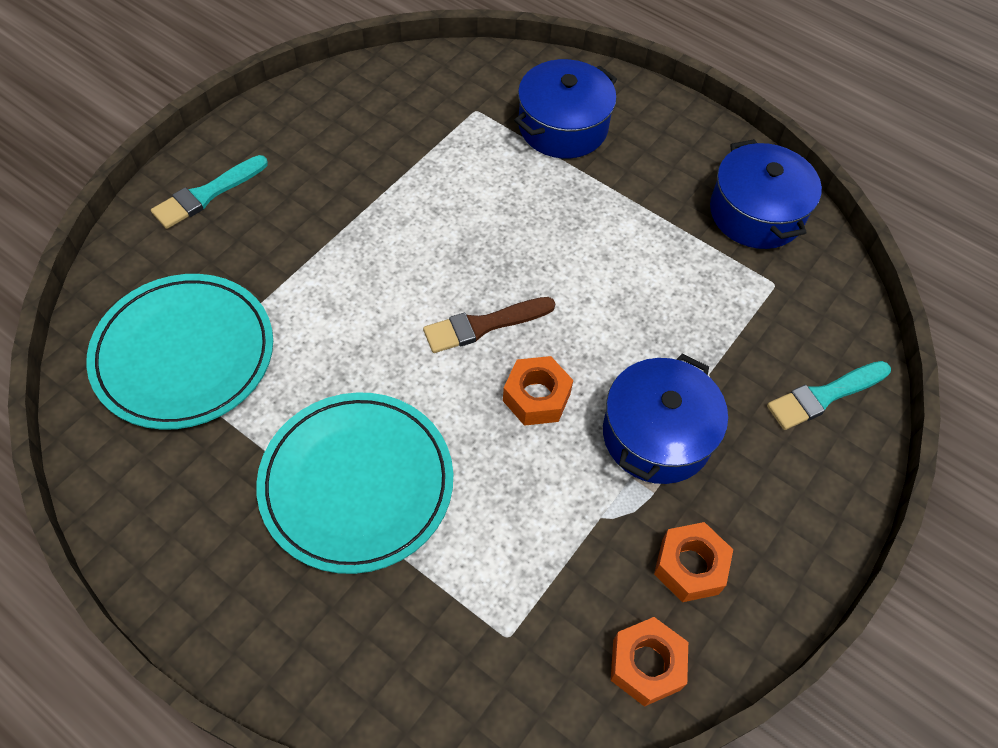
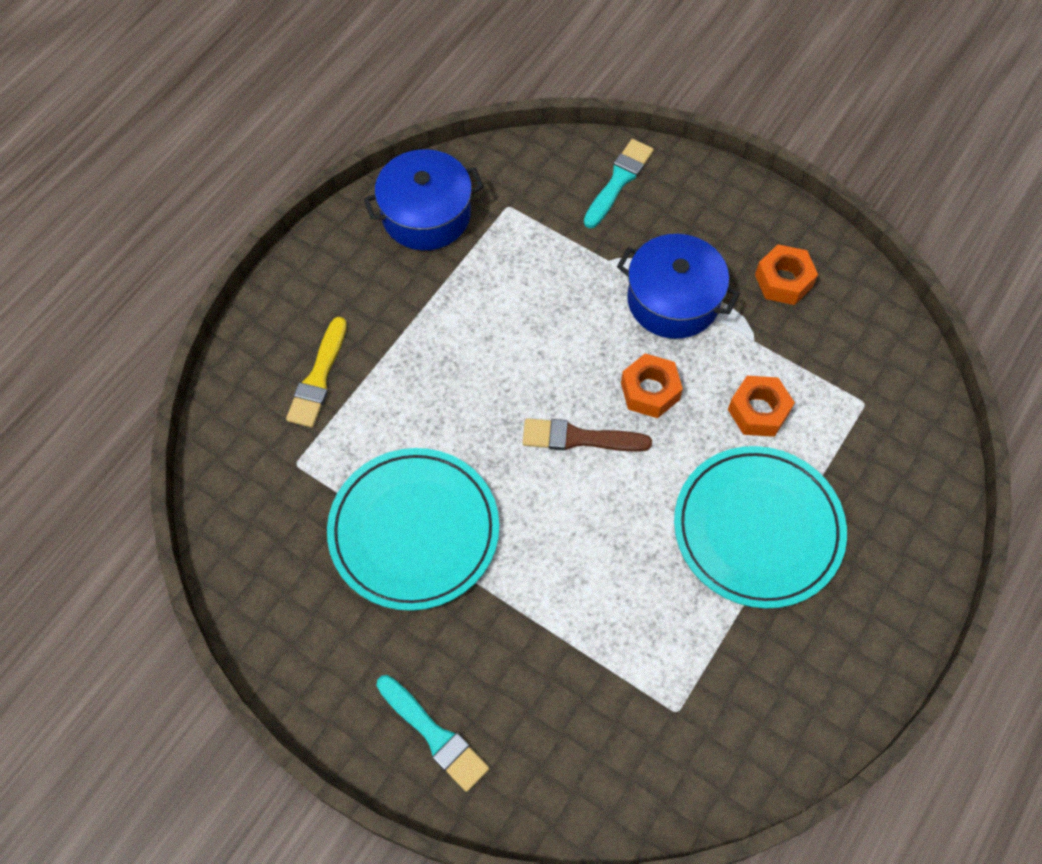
camera: 90 degrees left, 5 degrees up
turquoise plate [86,274,273,430] -> turquoise plate moved to [327,448,499,611]
brown brush [423,297,555,353] -> brown brush turned 120 degrees clockwise [523,418,652,452]
blue pot [514,59,617,159] -> yellow brush [286,317,347,428]
orange nut [611,617,688,707] -> orange nut moved to [728,376,795,437]
turquoise brush [767,361,891,430] -> turquoise brush turned 120 degrees counterclockwise [584,139,654,228]

